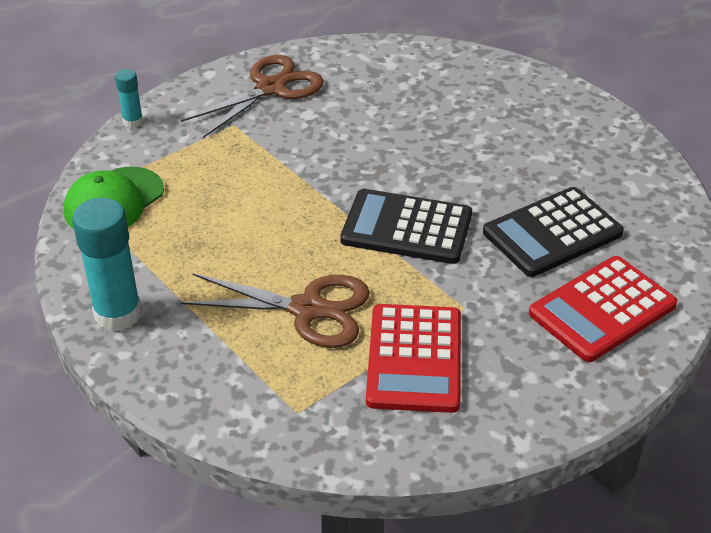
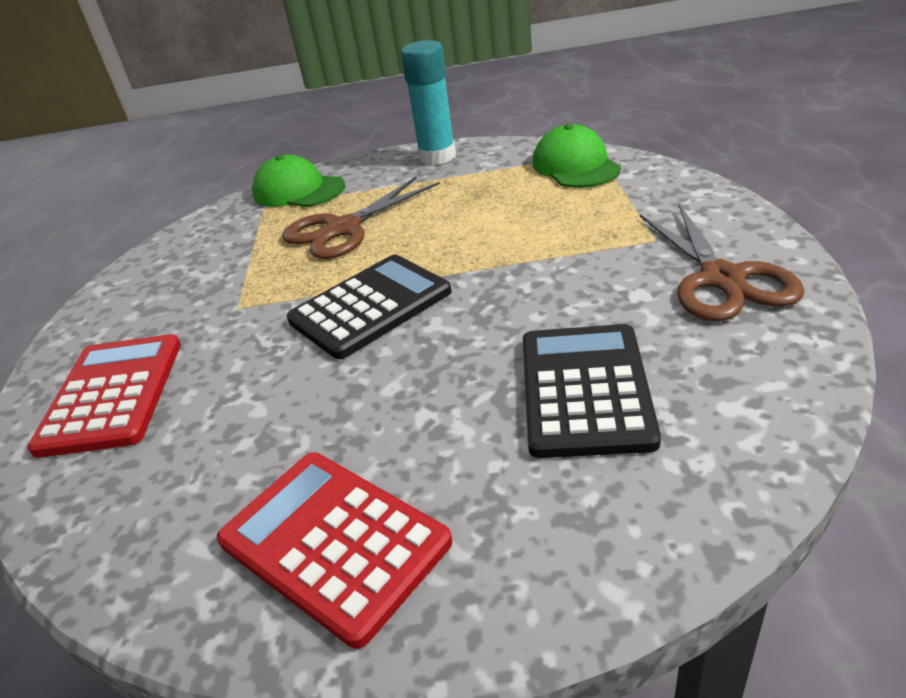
camera: 130 degrees right, 5 degrees down
turquoise glue stick [115,69,143,128] -> none
red calculator [366,304,461,413] -> red calculator moved to [217,452,452,649]
black calculator [483,187,624,277] -> black calculator moved to [523,324,661,458]
none -> green cap [252,155,345,207]

